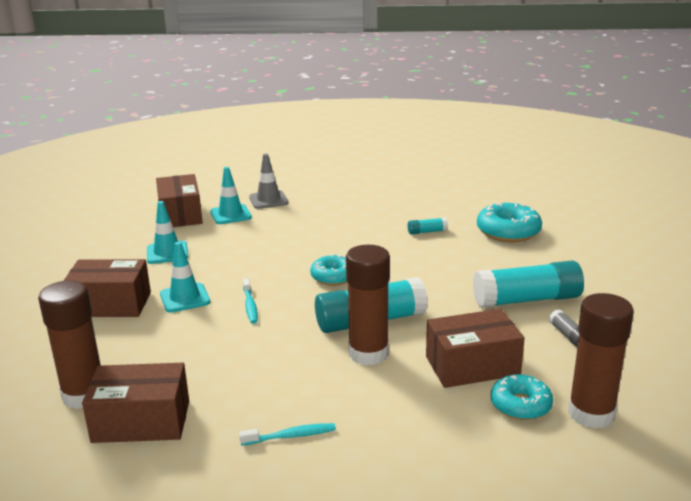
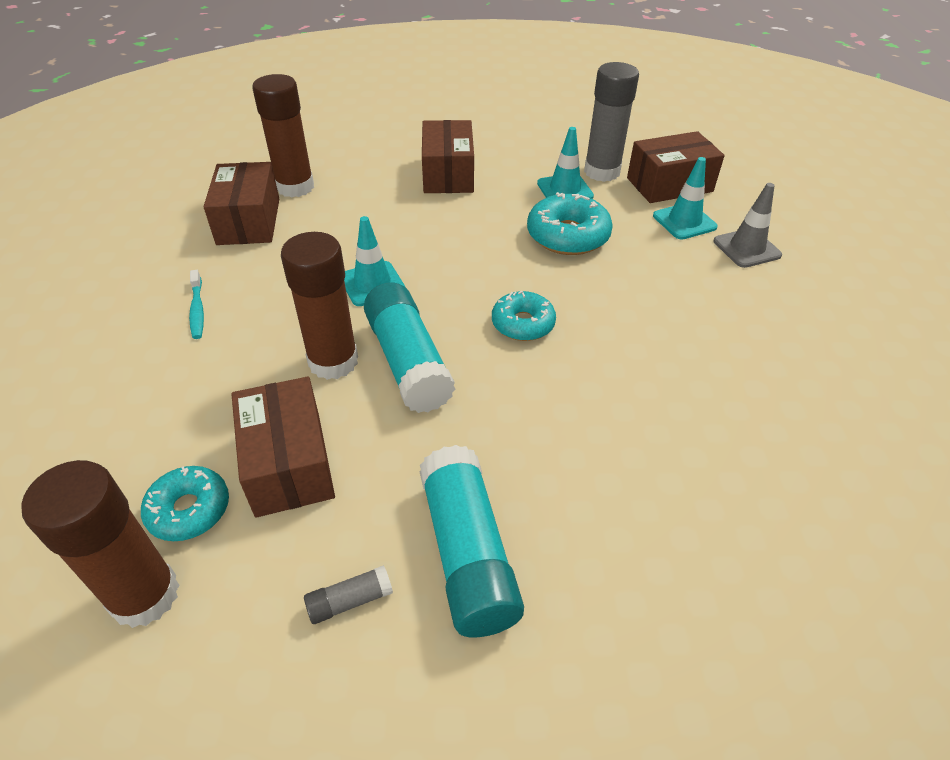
camera: 85 degrees right, 20 degrees up
turquoise traffic cone [160,242,211,313] -> turquoise traffic cone moved to [344,216,405,306]
turquoise toothbrush [243,278,258,324] -> none
turquoise glue stick [408,217,448,235] -> none
turquoise donut [477,203,542,242] -> turquoise donut moved to [527,192,613,255]
none -> grey glue stick [584,62,639,182]

